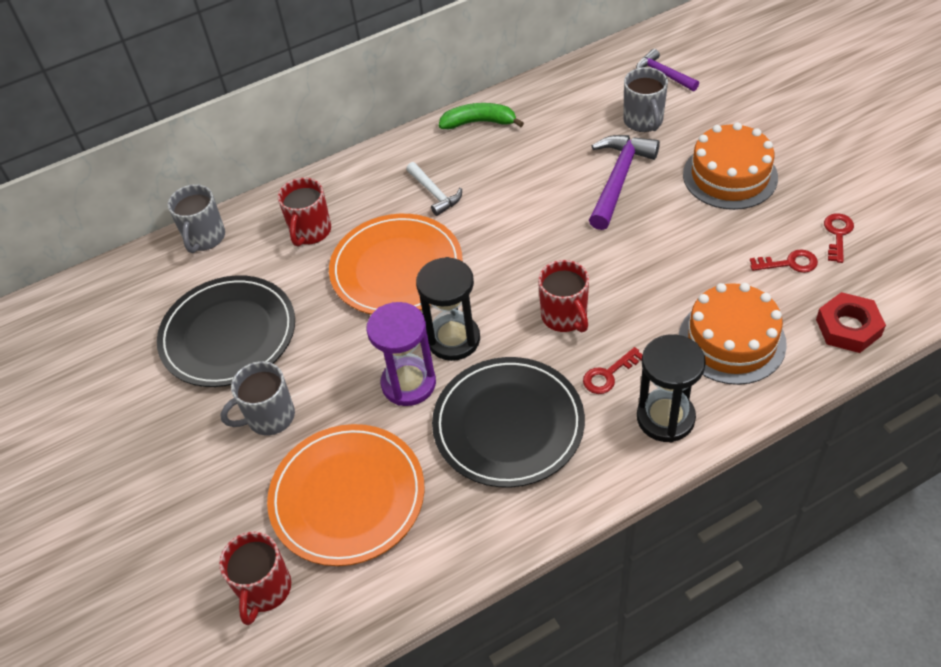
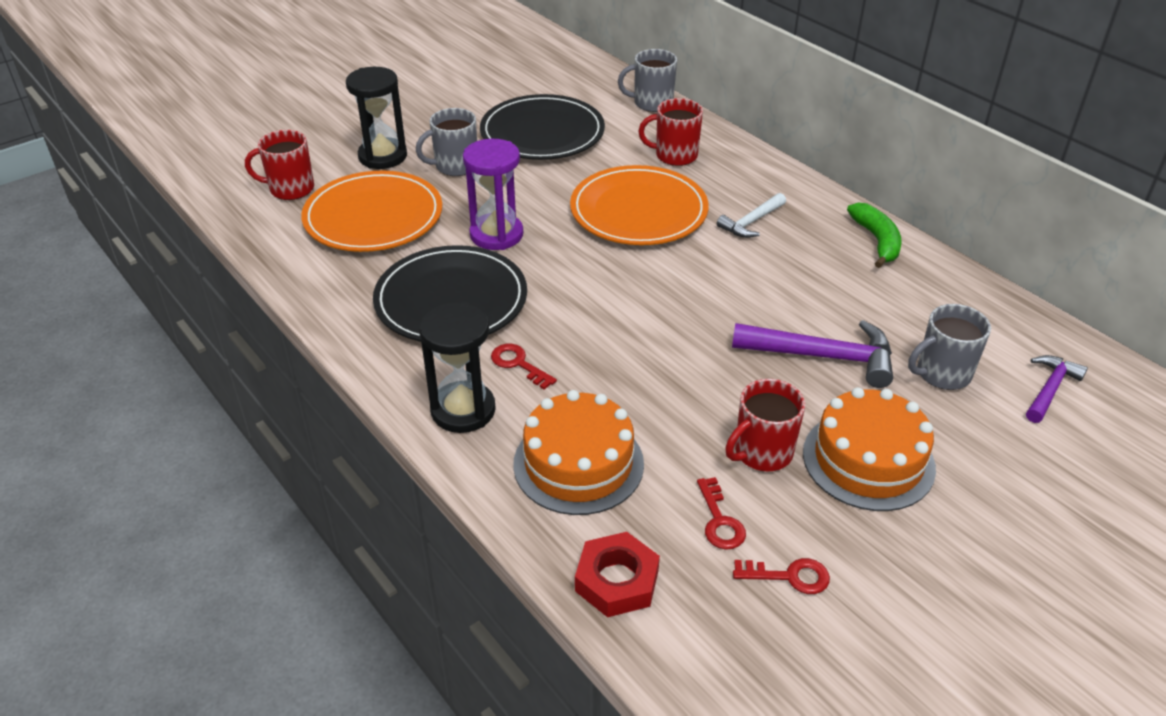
camera: 75 degrees right, 10 degrees down
grey mug [220,361,295,435] -> grey mug turned 75 degrees counterclockwise [416,108,477,176]
black hourglass [416,257,480,361] -> black hourglass moved to [346,67,407,169]
red mug [538,260,589,332] -> red mug moved to [725,379,805,471]

